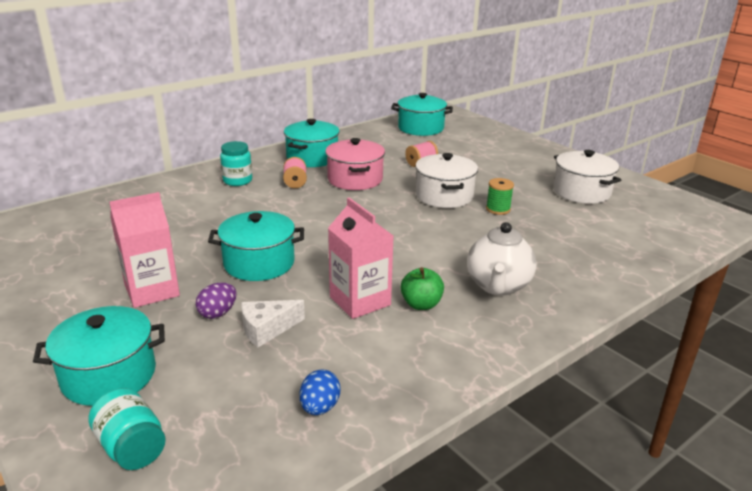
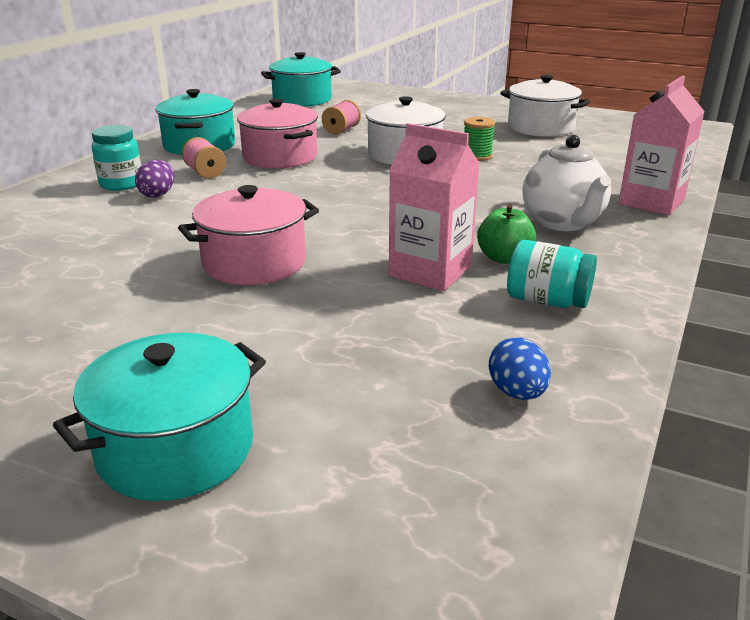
camera: 25 degrees left, 0 degrees up
turquoise jar [88,388,166,470] -> turquoise jar moved to [507,240,597,308]
pink carton [109,192,180,308] -> pink carton moved to [618,76,705,215]
purple egg [196,283,237,319] -> purple egg moved to [135,160,174,198]
turquoise pot [208,211,304,281] -> pink pot [178,185,319,285]
white cheese [241,300,305,347] -> none

